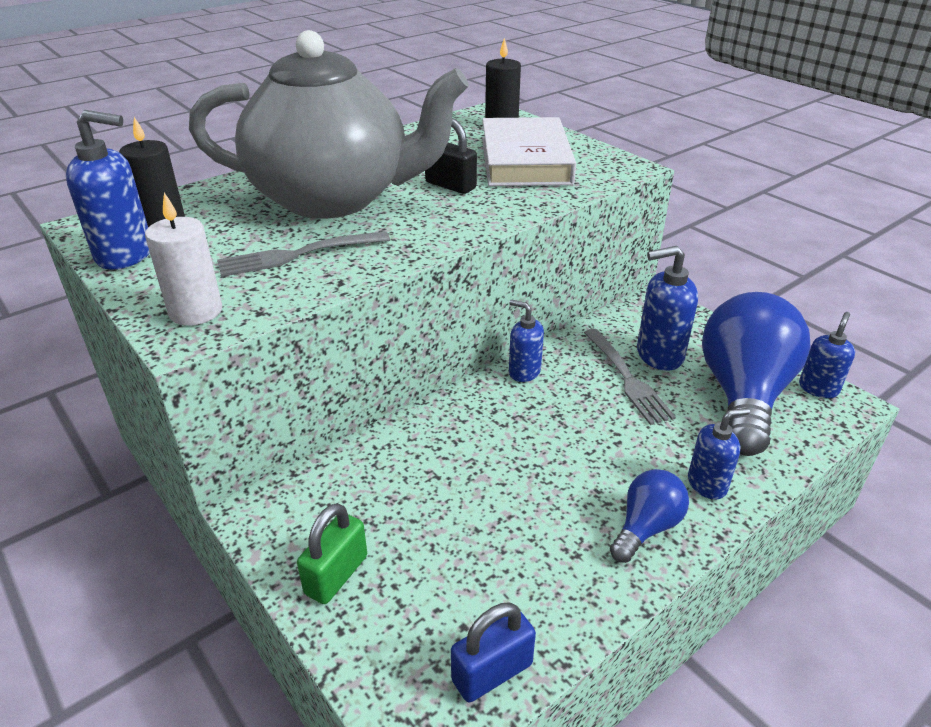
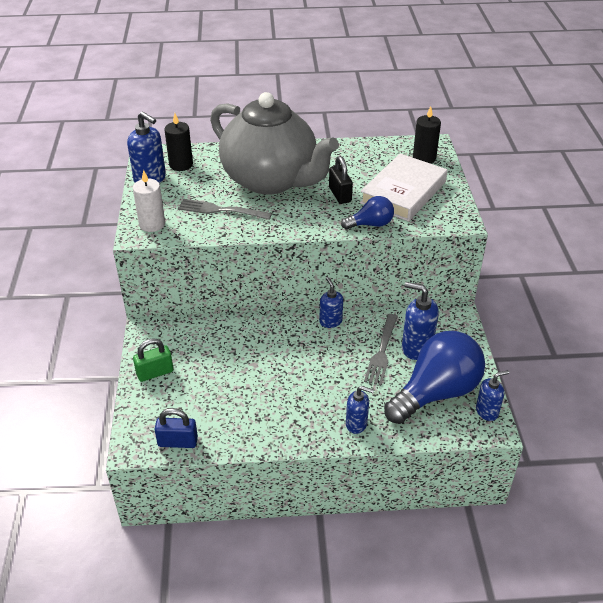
camera: 35 degrees right, 5 degrees up
blue light bulb [610,469,689,563] -> blue light bulb moved to [341,196,394,230]

